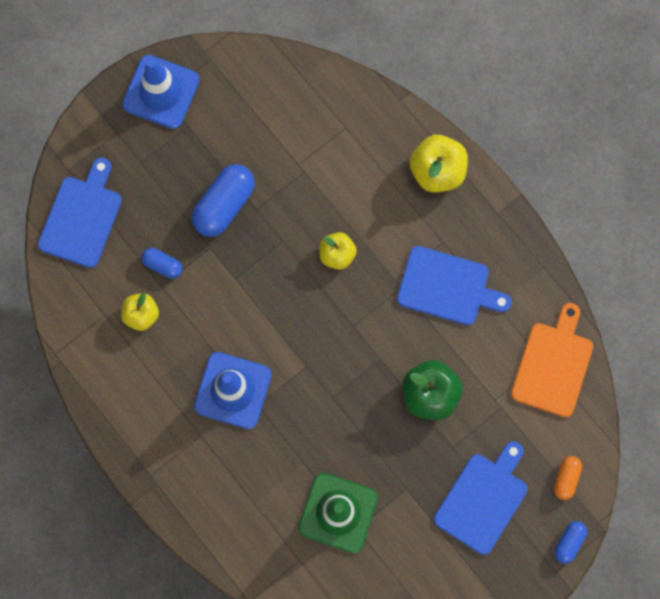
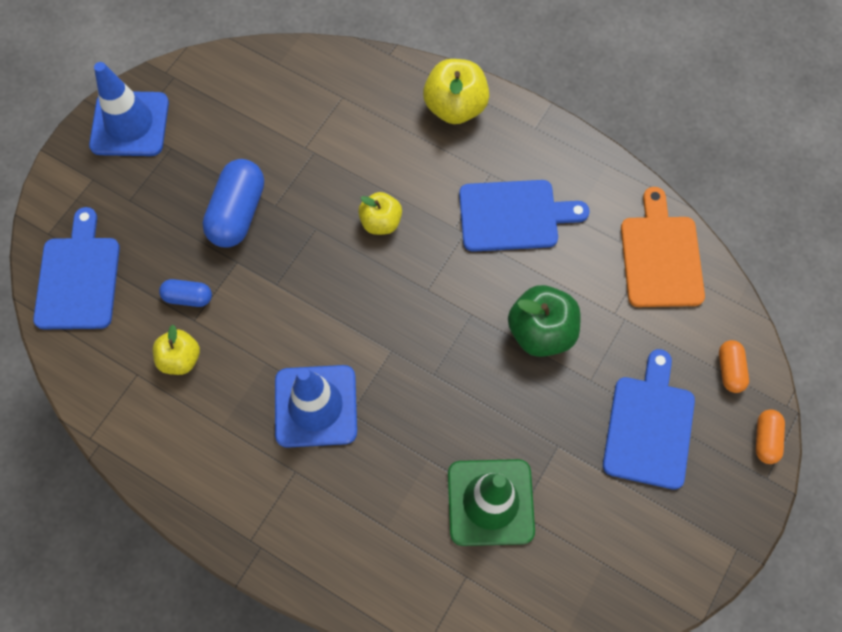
camera: 20 degrees left, 10 degrees down
blue capsule [554,521,587,564] -> orange capsule [756,409,785,464]

